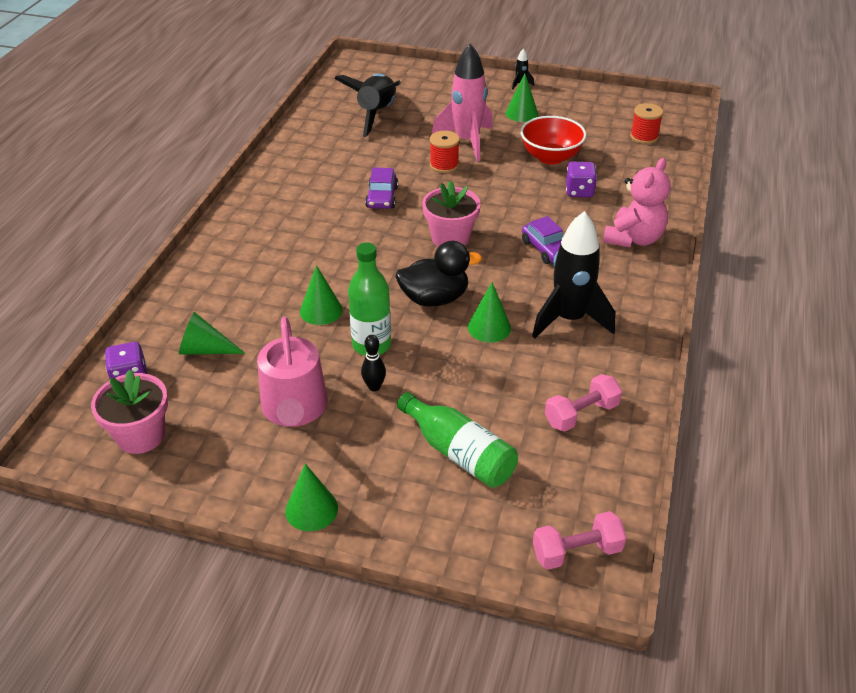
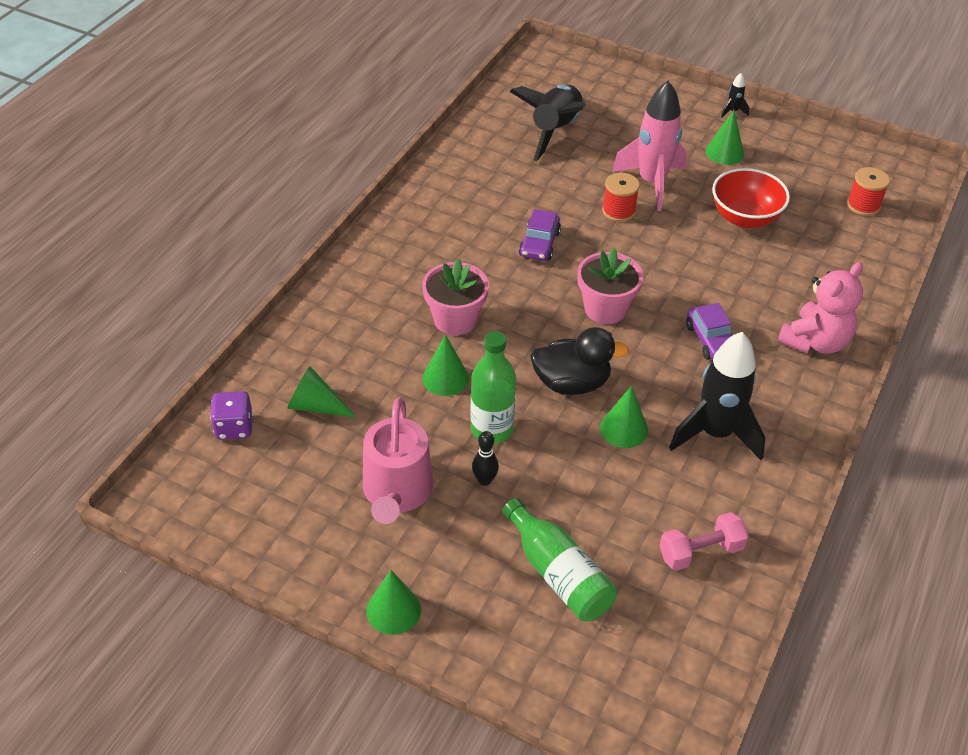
camera: 10 degrees right, 5 degrees up
pink flower pot [91,369,168,454] -> pink flower pot moved to [422,258,489,335]
pink dumbbell [533,511,627,570] -> none
purple dice [566,162,597,198] -> none

